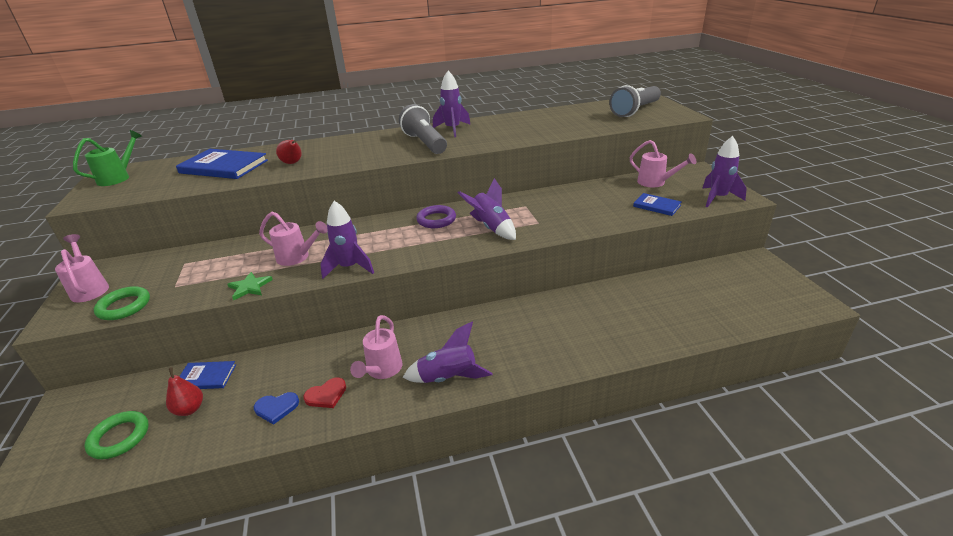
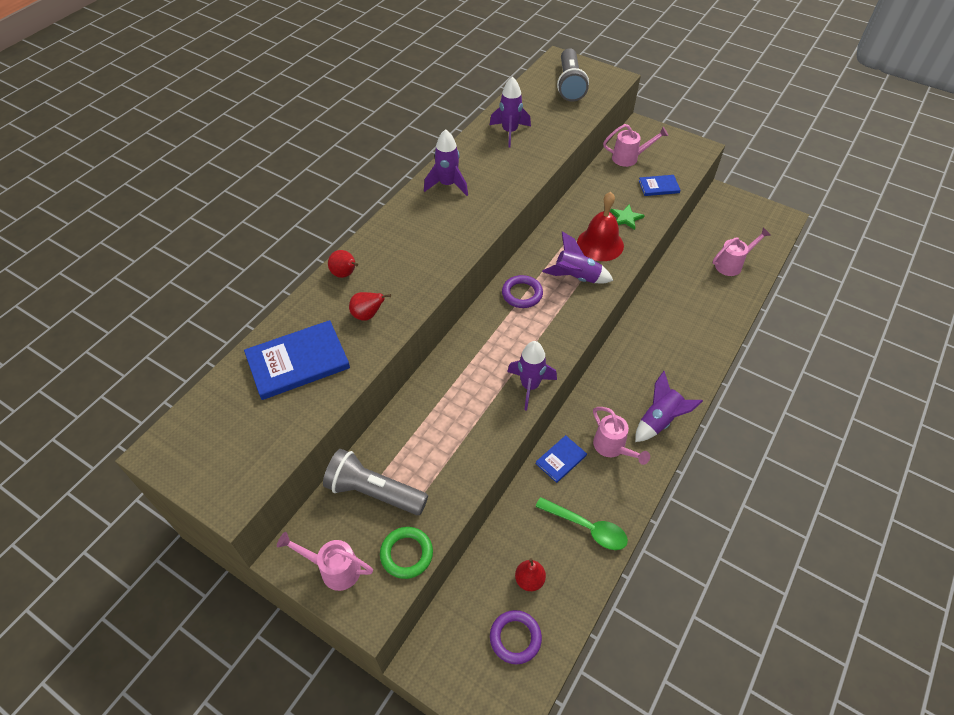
camera: 45 degrees left, 20 degrees up
green watering can [73,130,142,186] -> none
green ring [84,411,149,459] -> purple ring [490,610,542,664]
blue book [179,361,236,389] -> blue book moved to [536,435,587,483]
green star [227,272,273,301] -> green star moved to [610,204,645,230]
blue heart [254,392,299,425] -> green spoon [535,497,628,550]
pink watering can [259,212,328,266] -> pink watering can moved to [713,228,771,276]
red heart [303,378,346,408] -> none
grey flashlight [399,104,447,154] -> grey flashlight moved to [323,449,428,515]
purple rocket [702,136,747,208] -> purple rocket moved to [490,77,531,147]
none -> red pear [328,250,358,278]
none -> red bell [577,192,624,261]

